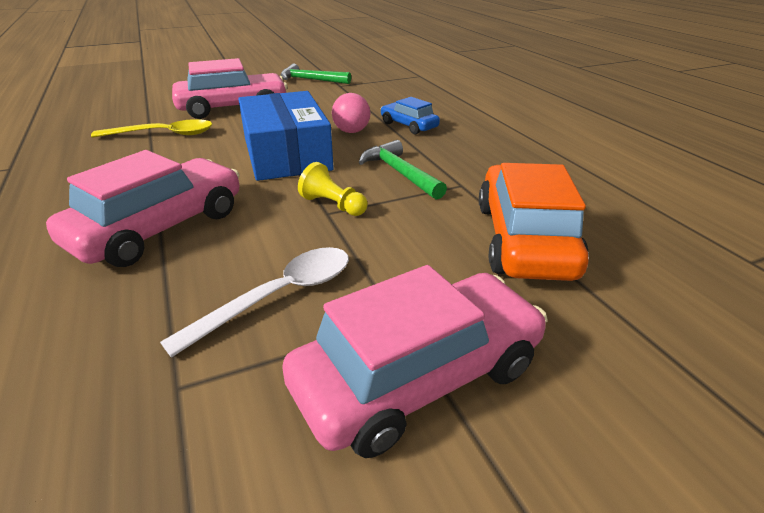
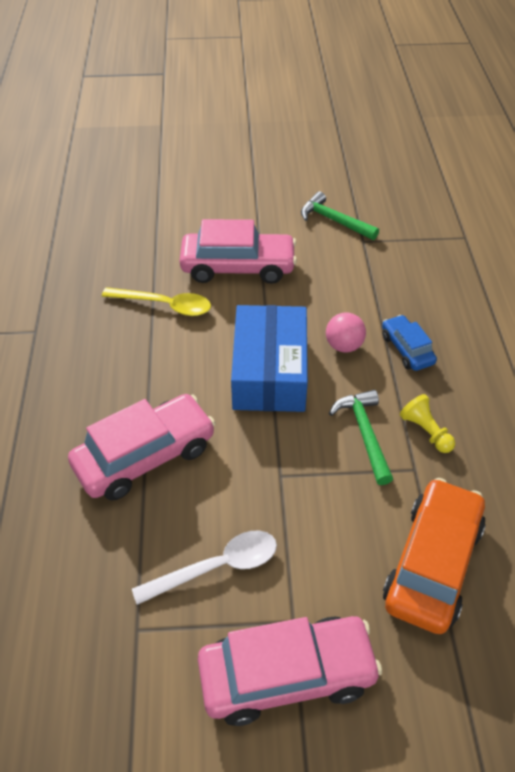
camera: 20 degrees right, 15 degrees up
yellow pawn [298,162,368,216] -> yellow pawn moved to [400,394,455,453]

